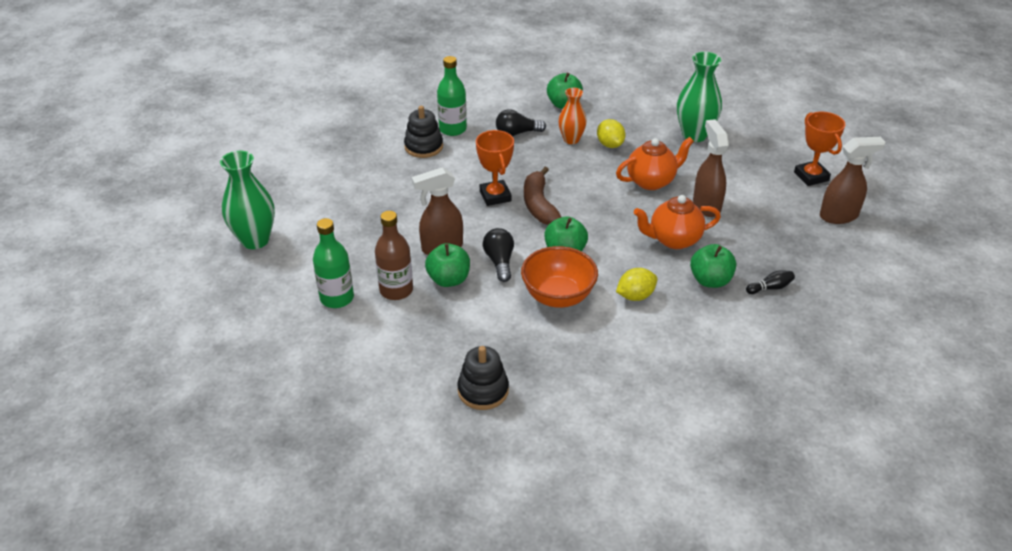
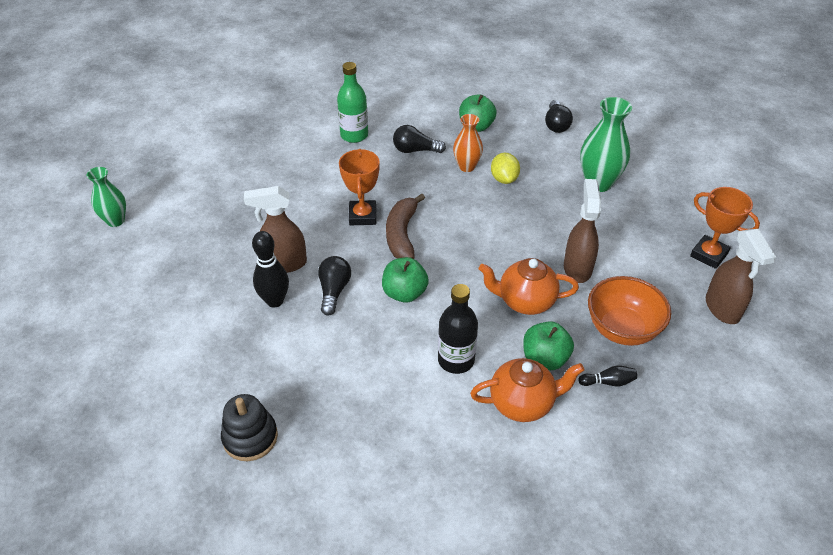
camera: 15 degrees right, 5 degrees up
green vase [220,151,275,249] -> green vase [87,167,126,227], size x0.64
green bottle [313,218,354,308] -> none
brown bottle [375,211,413,300] -> none
black stacking toy [404,106,443,158] -> none
green apple [425,243,470,287] -> black bowling pin [252,231,289,308]
orange bowl [521,246,598,308] -> orange bowl moved to [588,276,671,346]
orange teapot [616,137,694,190] -> orange teapot moved to [470,358,585,422]
yellow lemon [616,268,657,301] -> black bottle [438,284,478,374]
orange trophy [794,112,845,186] -> orange trophy turned 45 degrees counterclockwise [690,187,760,269]
brown spray bottle [820,137,886,224] -> brown spray bottle turned 75 degrees clockwise [706,229,776,324]
none -> black light bulb [545,100,573,133]

